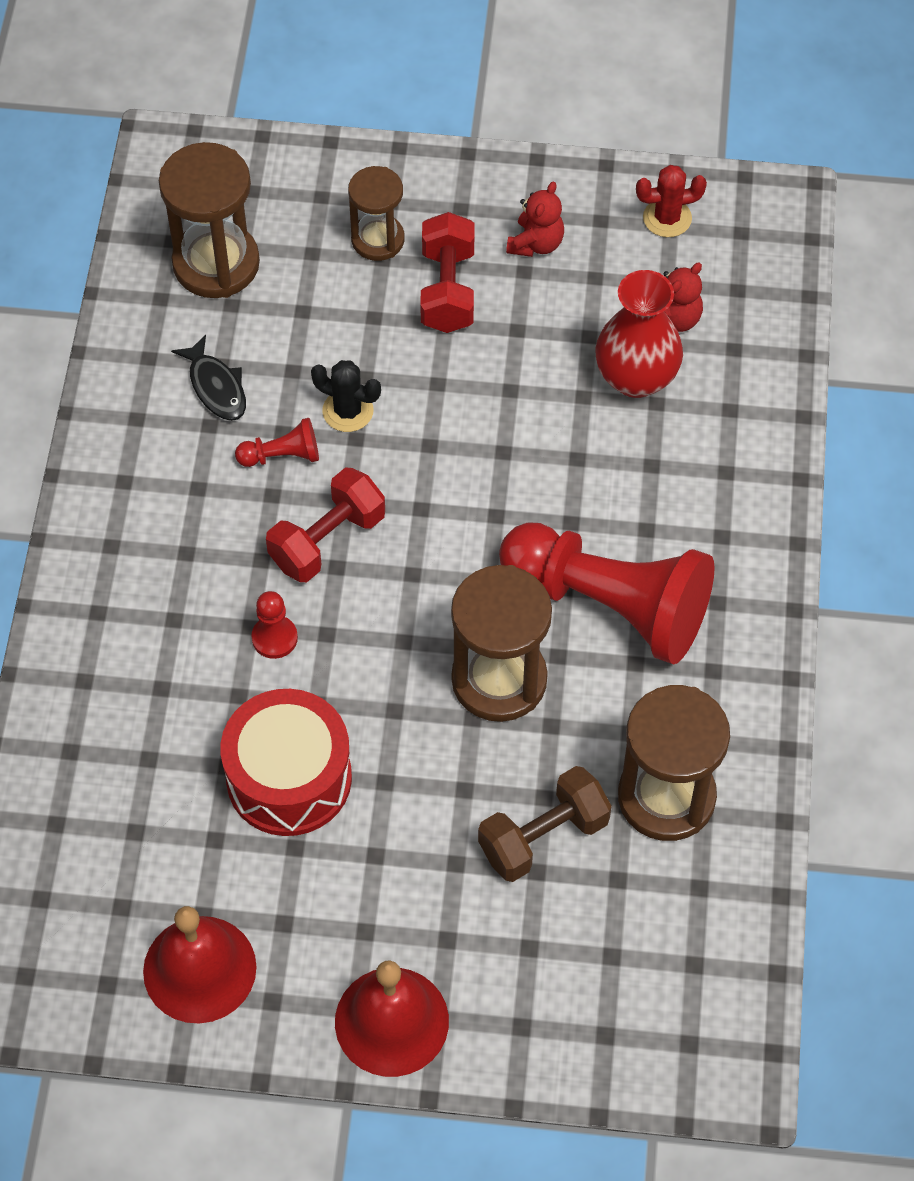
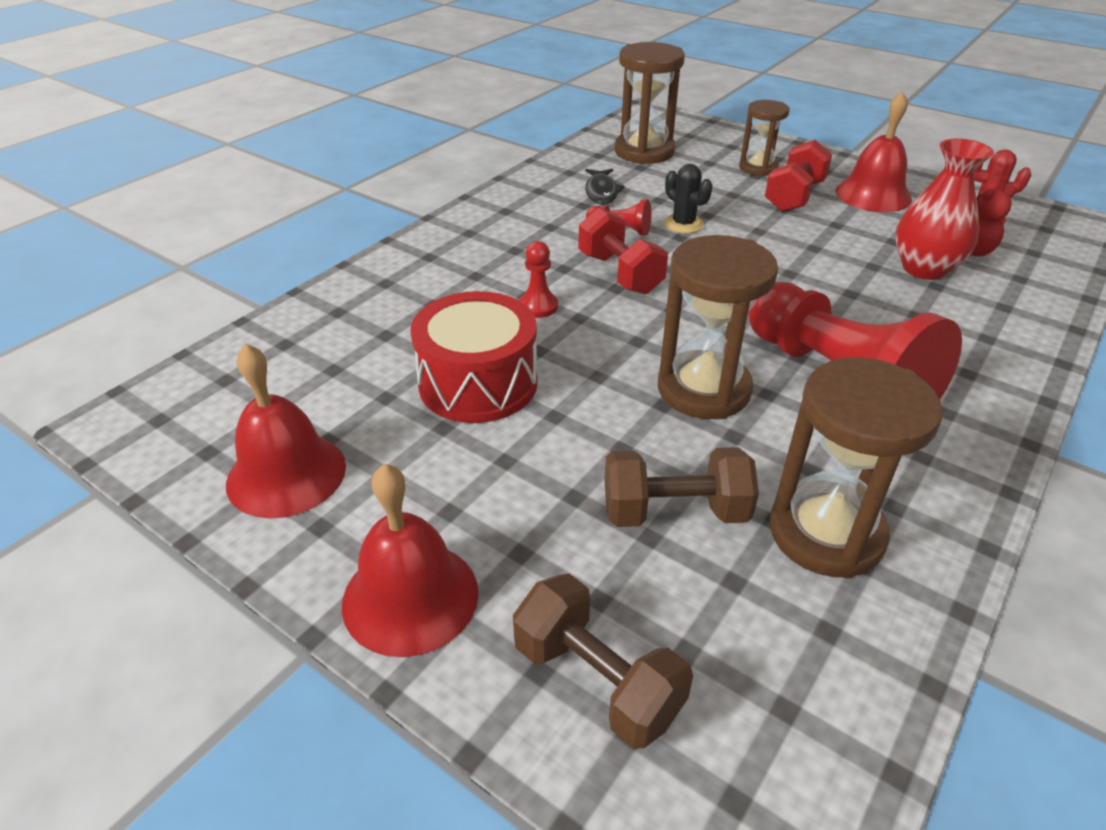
camera: 30 degrees right, 20 degrees down
red dumbbell [266,467,385,582] -> red dumbbell turned 75 degrees clockwise [578,208,668,294]
red teddy bear [506,182,564,257] -> red bell [835,91,912,212]
none -> brown dumbbell [513,574,693,749]

